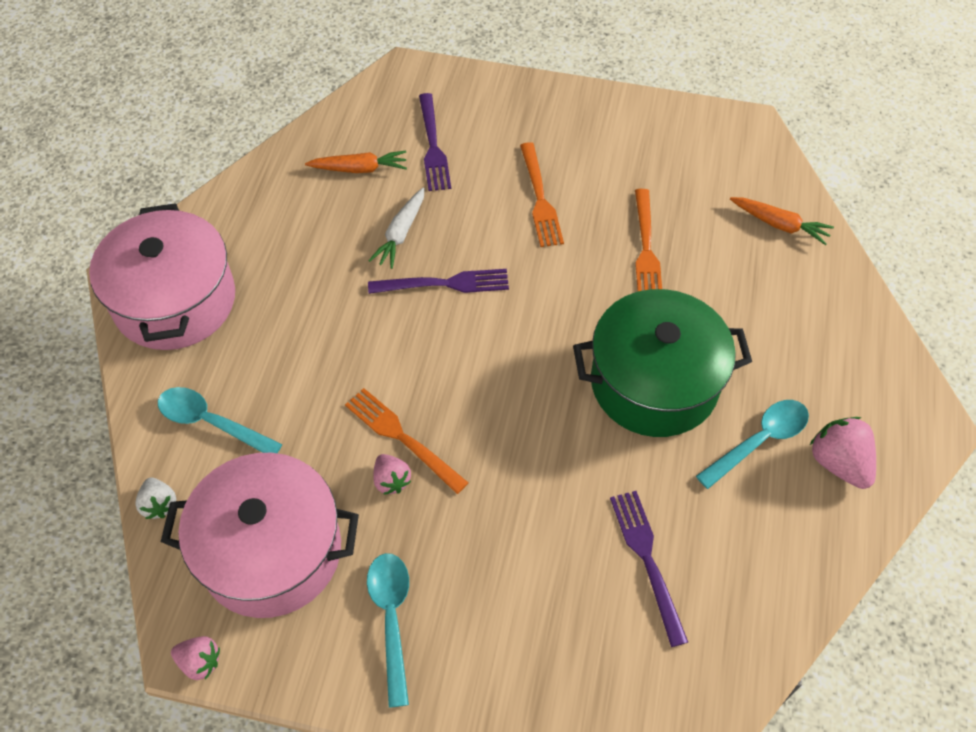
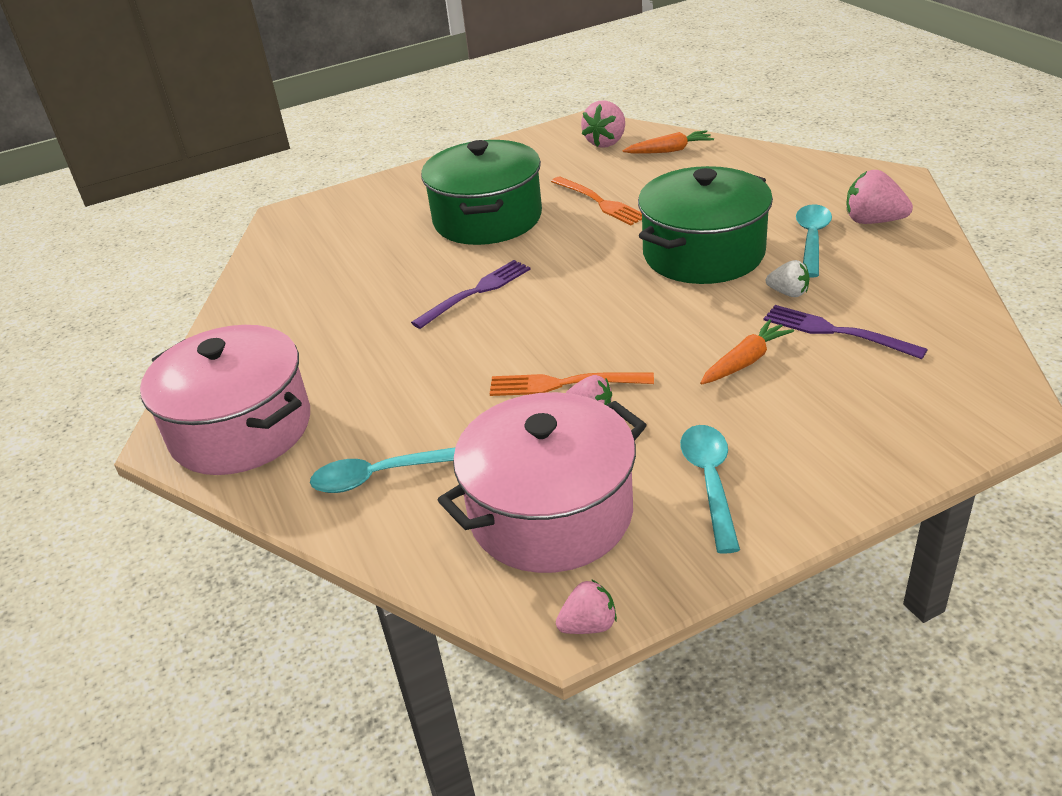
camera: 35 degrees left, 20 degrees down
white strawberry [135,477,176,519] -> white strawberry moved to [766,260,810,297]
orange carrot [305,150,407,173] -> orange carrot moved to [700,319,794,385]
turquoise spoon [367,553,409,708] -> turquoise spoon turned 45 degrees clockwise [680,425,740,554]
white carrot [368,187,425,269] -> none
purple fork [419,93,451,191] -> none
orange fork [520,142,564,247] -> green pot [421,140,542,245]
none -> pink strawberry [581,100,625,148]

